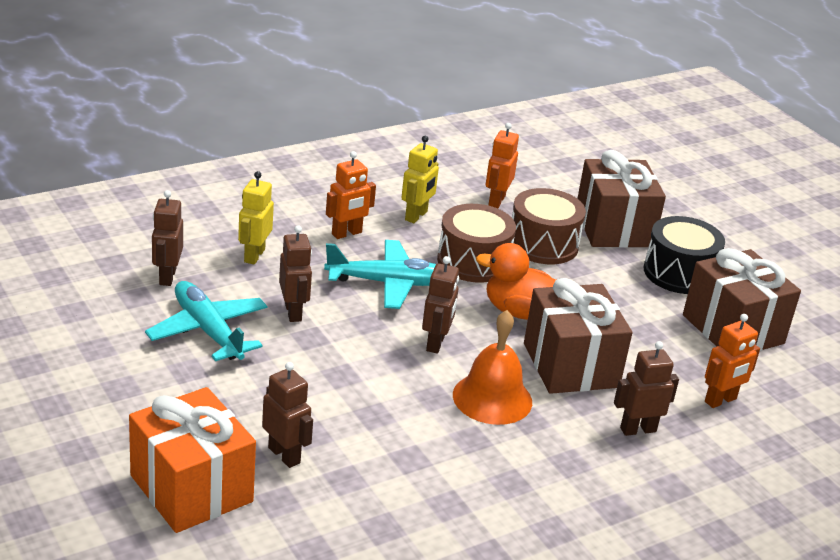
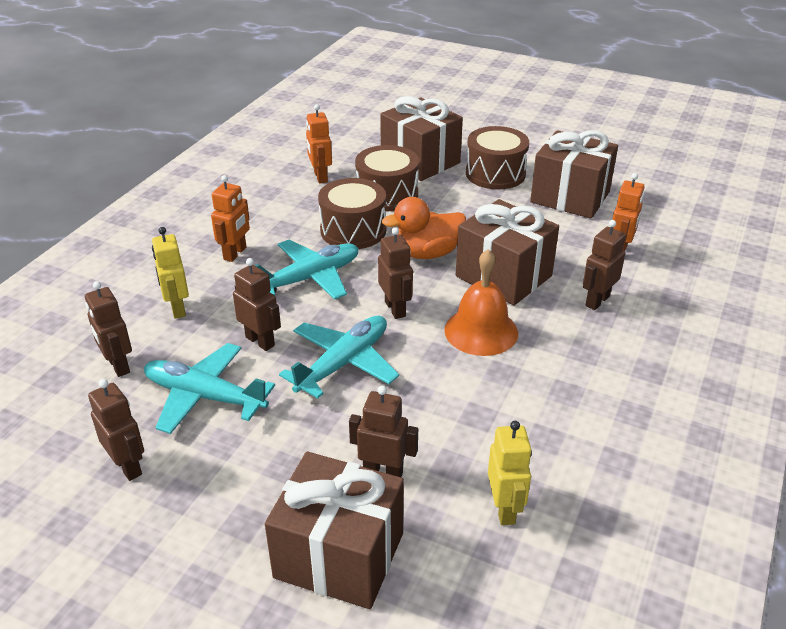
camera: 30 degrees left, 5 degrees up
orange gift [129,387,256,533] -> brown gift [265,452,404,609]
yellow robot [401,136,439,223] -> yellow robot moved to [488,421,532,525]
black drum [644,216,725,294] -> brown drum [466,126,529,189]
none -> brown robot [88,379,144,481]
none -> turquoise plane [279,316,399,399]

